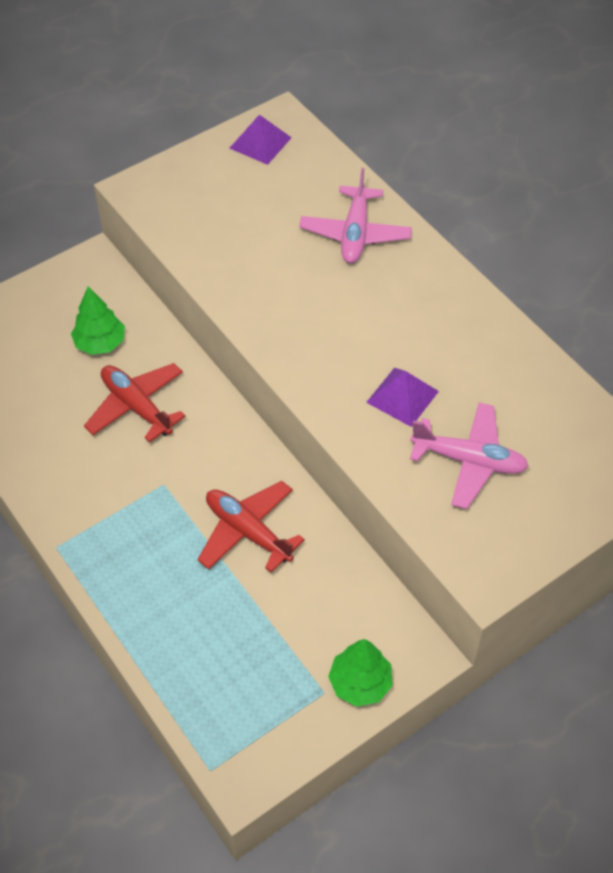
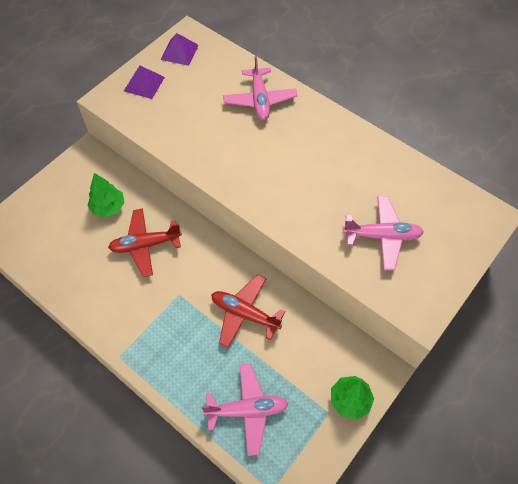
camera: 15 degrees left, 5 degrees up
red plane [84,363,186,443] -> red plane turned 45 degrees counterclockwise [108,208,182,277]
purple pyramid [366,368,439,427] -> purple pyramid moved to [124,66,165,99]
none -> pink plane [202,364,289,456]

